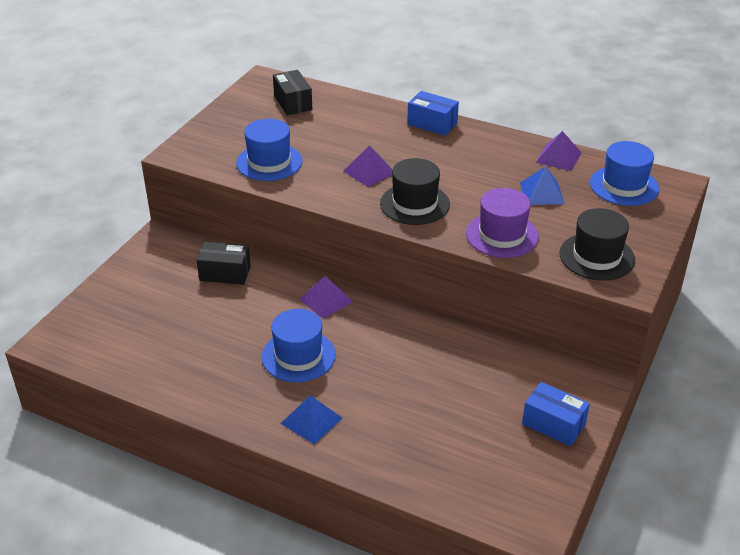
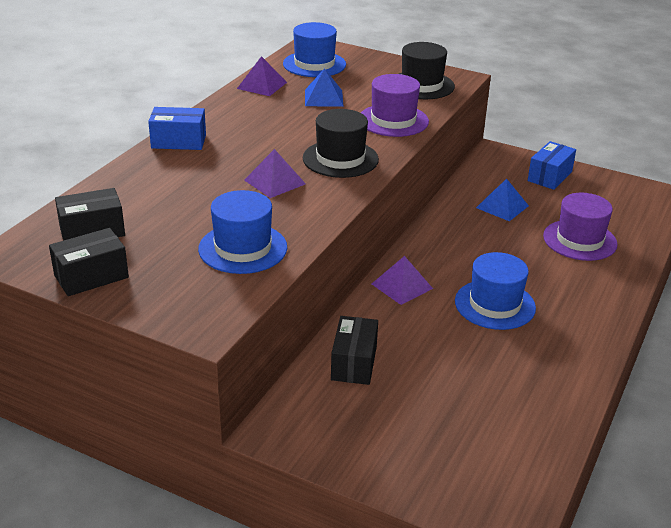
camera: 90 degrees left, 5 degrees down
blue pyramid [281,395,342,444] -> blue pyramid moved to [476,179,529,221]
blue box [407,91,459,136] -> blue box turned 60 degrees clockwise [148,107,206,150]
none -> black box [49,228,129,296]
none -> purple hat [543,193,618,261]

